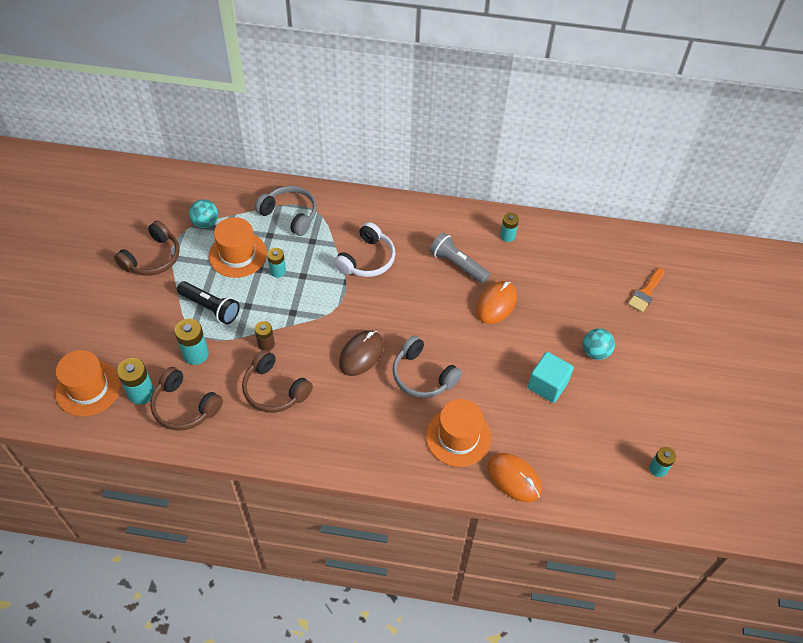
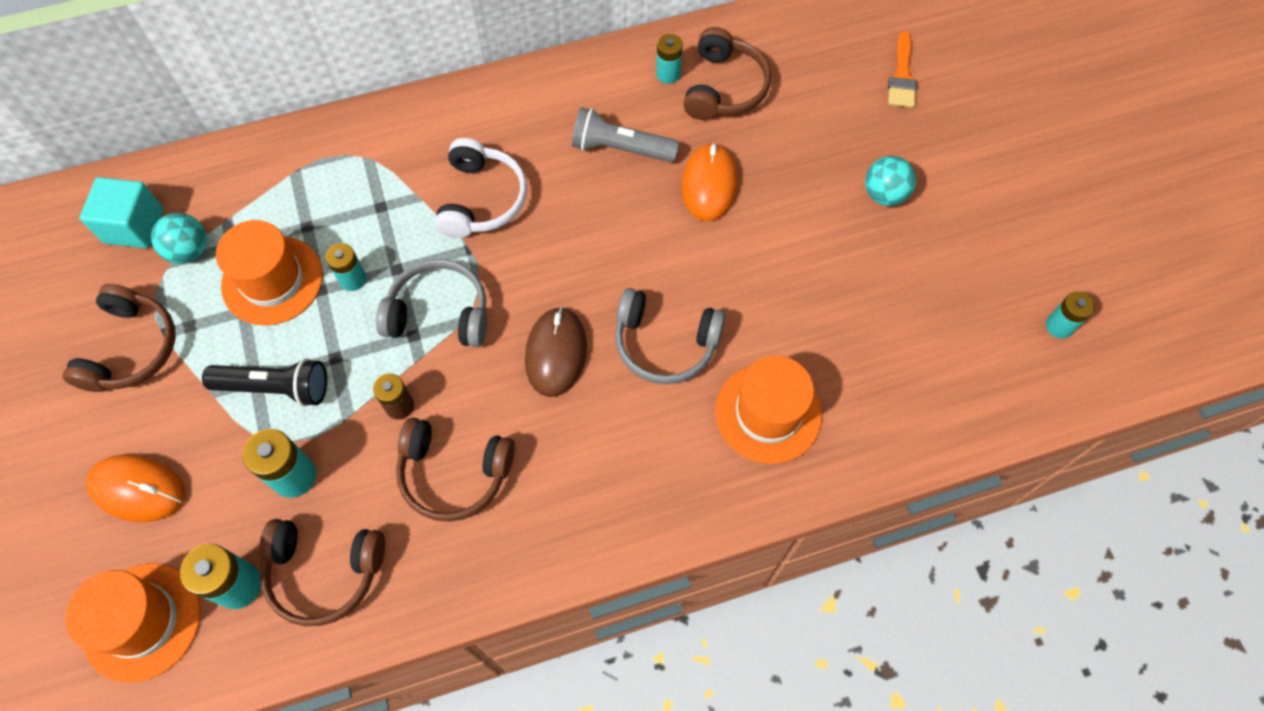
camera: 25 degrees left, 10 degrees up
grey headphones [255,186,317,236] -> grey headphones moved to [376,259,487,347]
orange mouse [488,453,542,502] -> orange mouse moved to [86,454,185,522]
turquoise cube [528,352,574,403] -> turquoise cube moved to [80,177,164,248]
none -> brown headphones [683,27,771,120]

